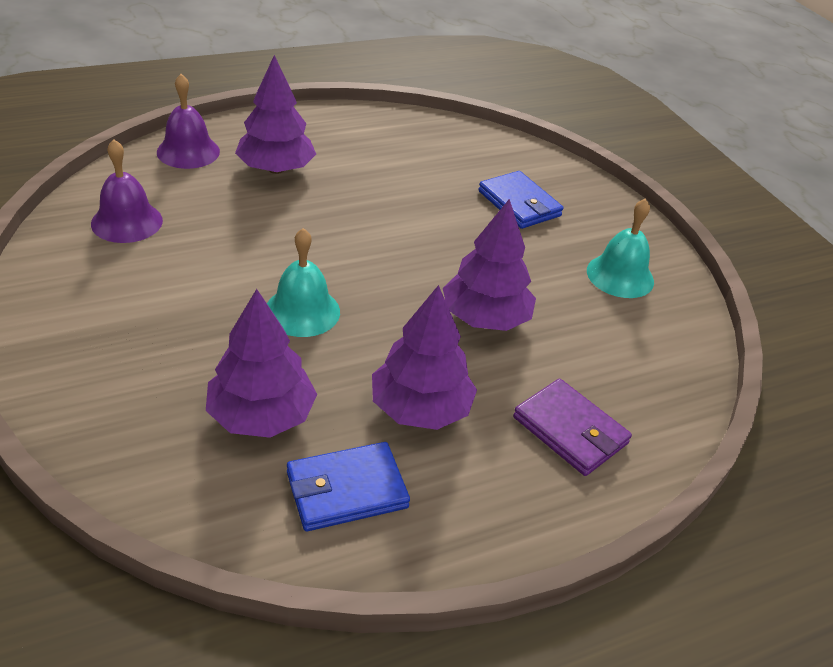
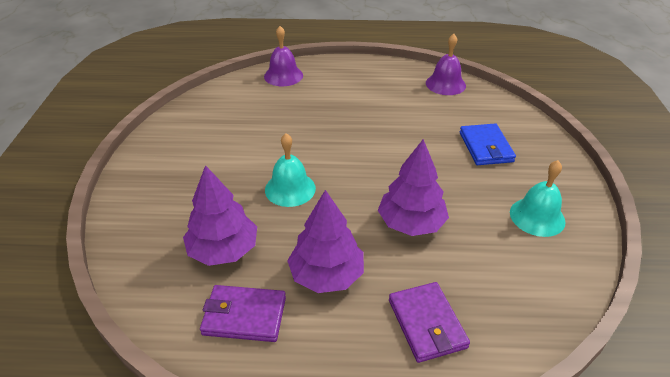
camera: 30 degrees right, 0 degrees up
purple bell [91,139,163,243] -> purple bell moved to [426,34,466,95]
purple tree [235,55,316,174] -> none
blue wallet [287,442,410,531] -> purple wallet [200,285,286,342]

